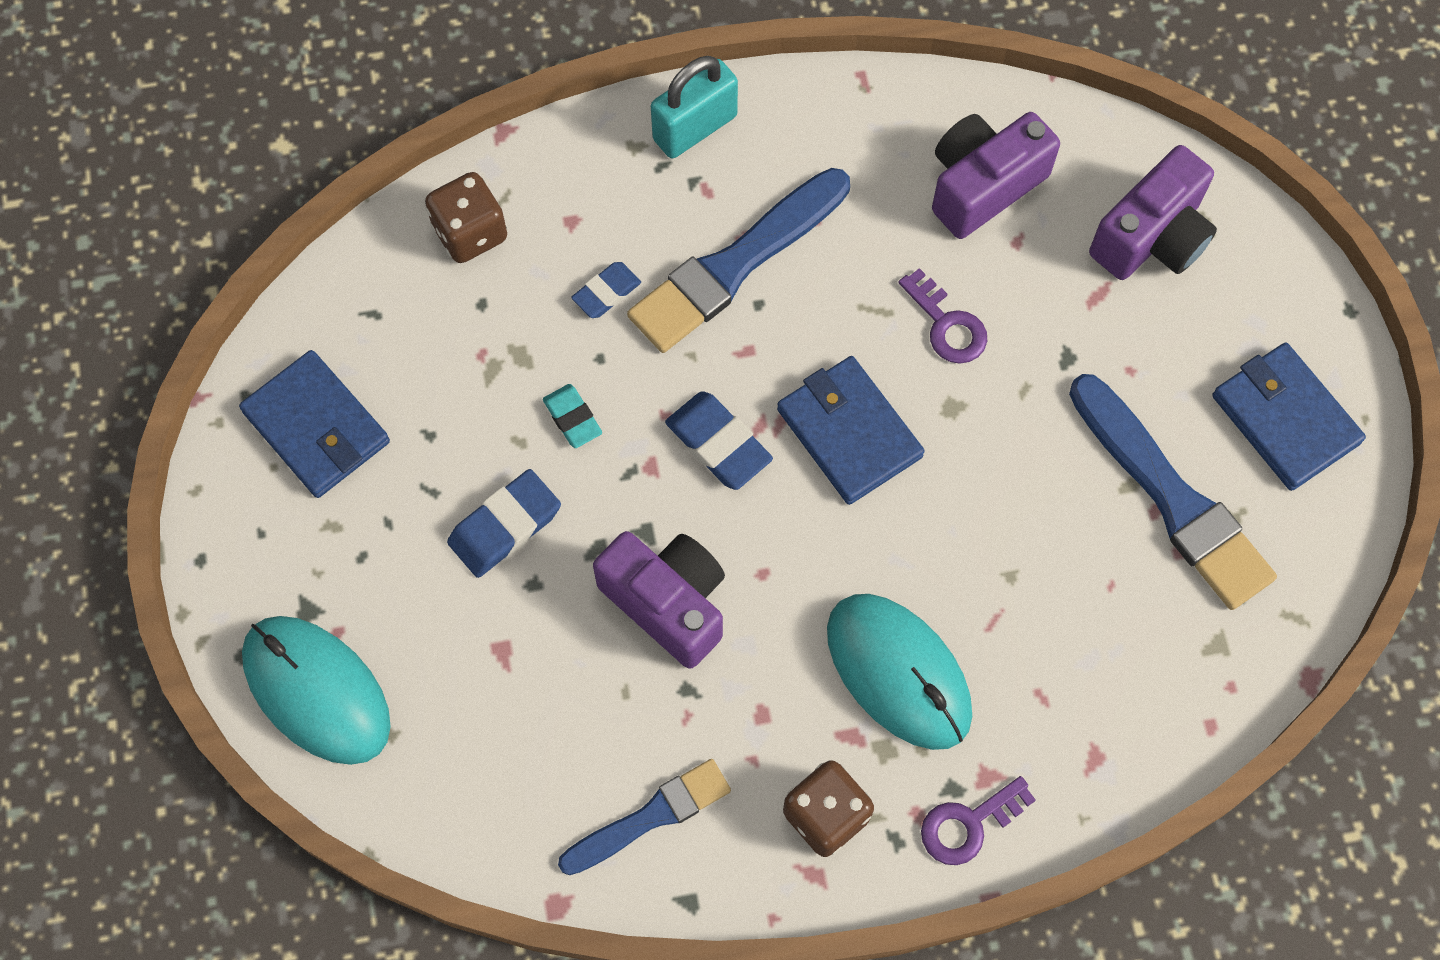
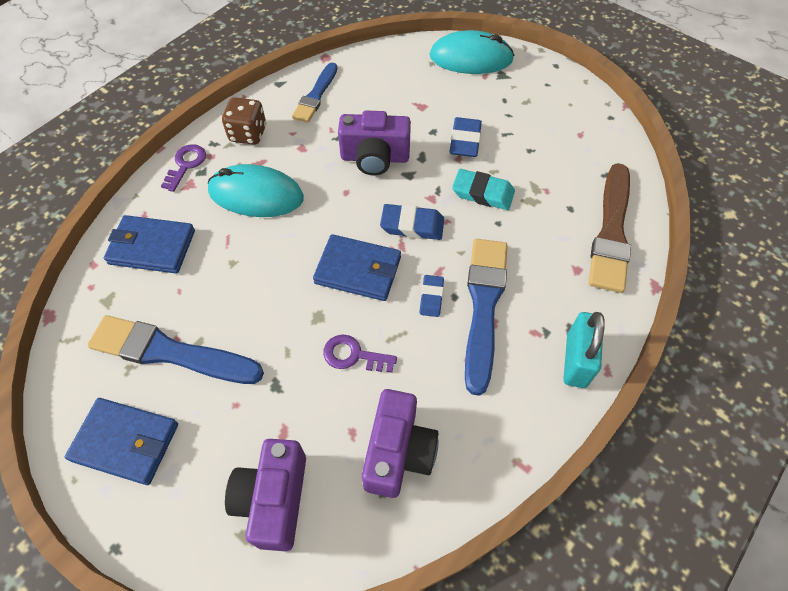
camera: 140 degrees right, 10 degrees down
blue wallet [239,350,390,498] -> blue wallet moved to [104,215,195,274]
brown dice [425,172,507,263] -> brown brush [589,163,631,293]
turquoise eraser [543,384,602,448] -> turquoise eraser [452,169,515,210], size x1.57
blue eraser [571,262,641,318] -> blue eraser moved to [420,275,444,317]

